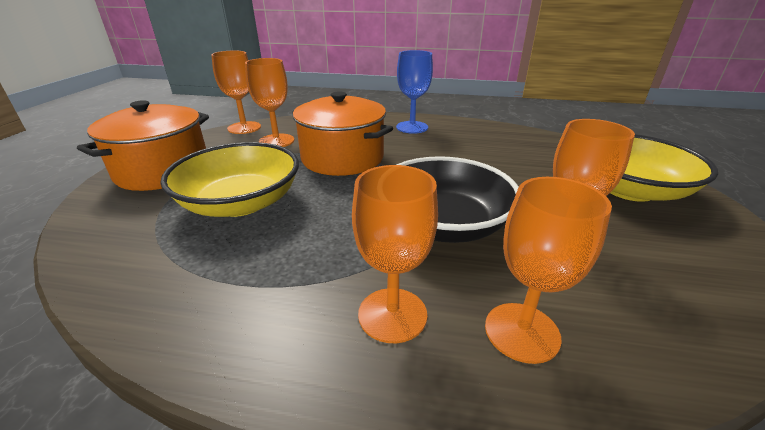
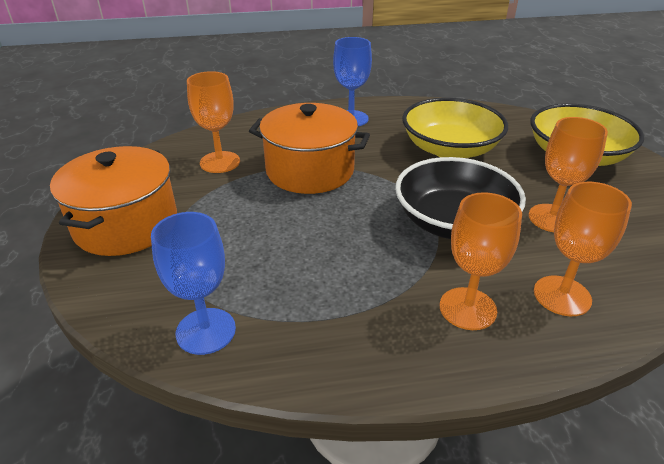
camera: 20 degrees left, 5 degrees up
yellow bowl [160,142,299,217] -> yellow bowl moved to [402,98,508,158]
orange goblet [211,50,261,134] -> none
none -> blue goblet [151,212,236,355]

